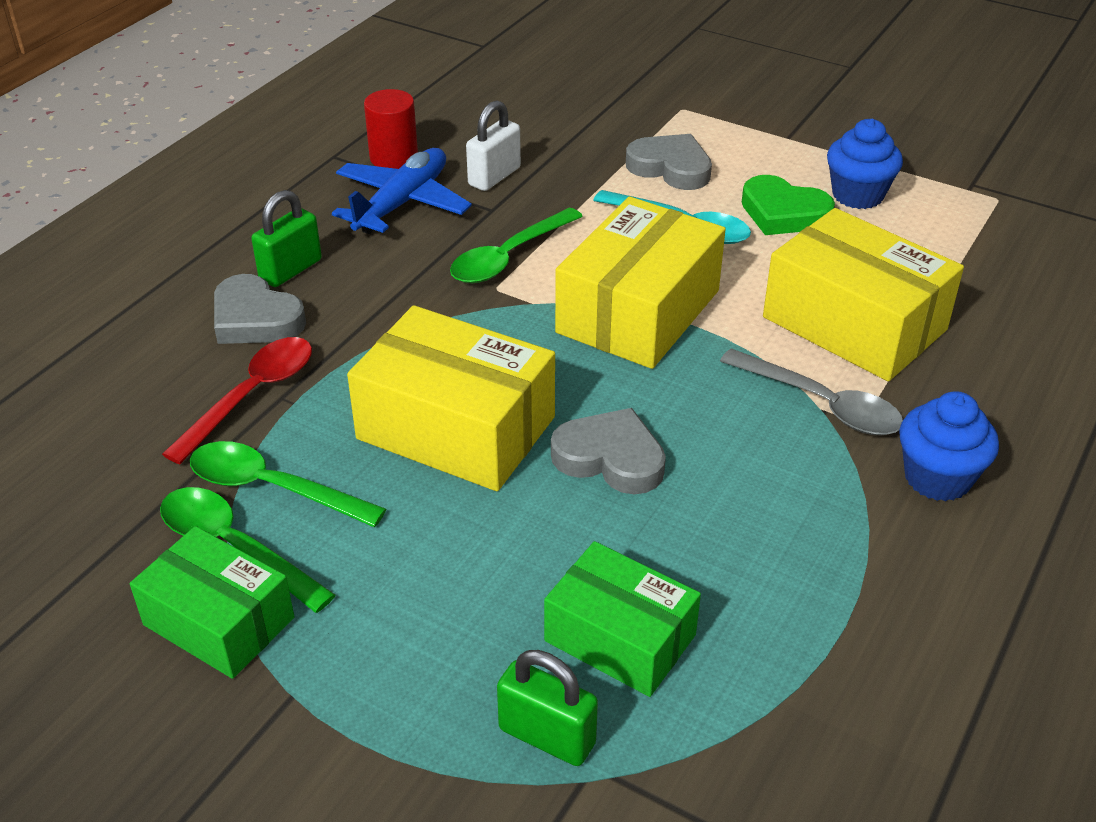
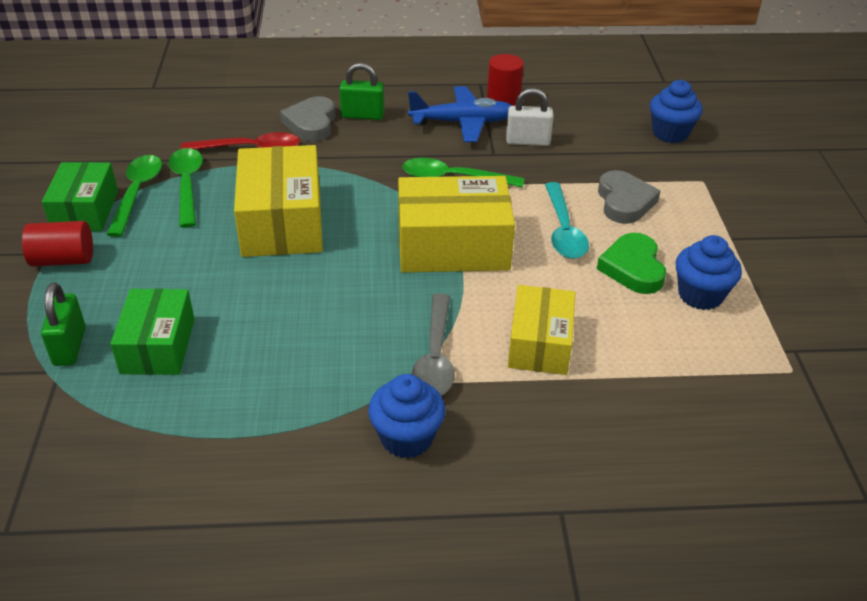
camera: 55 degrees right, 0 degrees up
grey heart [551,408,666,494] -> none
yellow box [763,208,964,381] -> yellow box [508,285,575,375], size x0.65
none -> red cylinder [22,221,93,267]
none -> blue cupcake [650,80,703,143]

